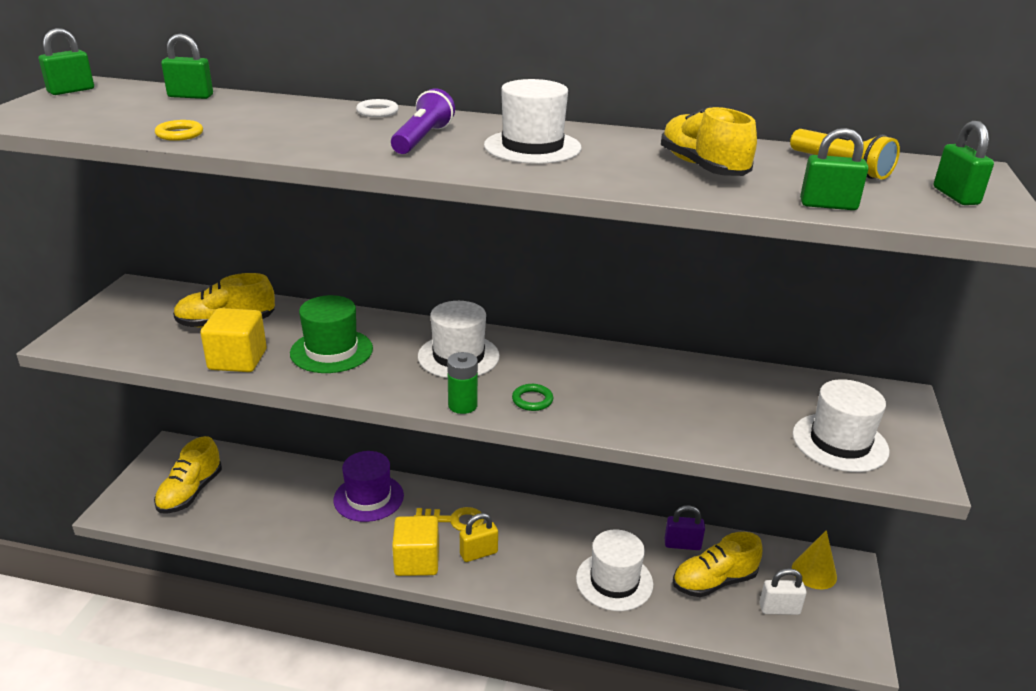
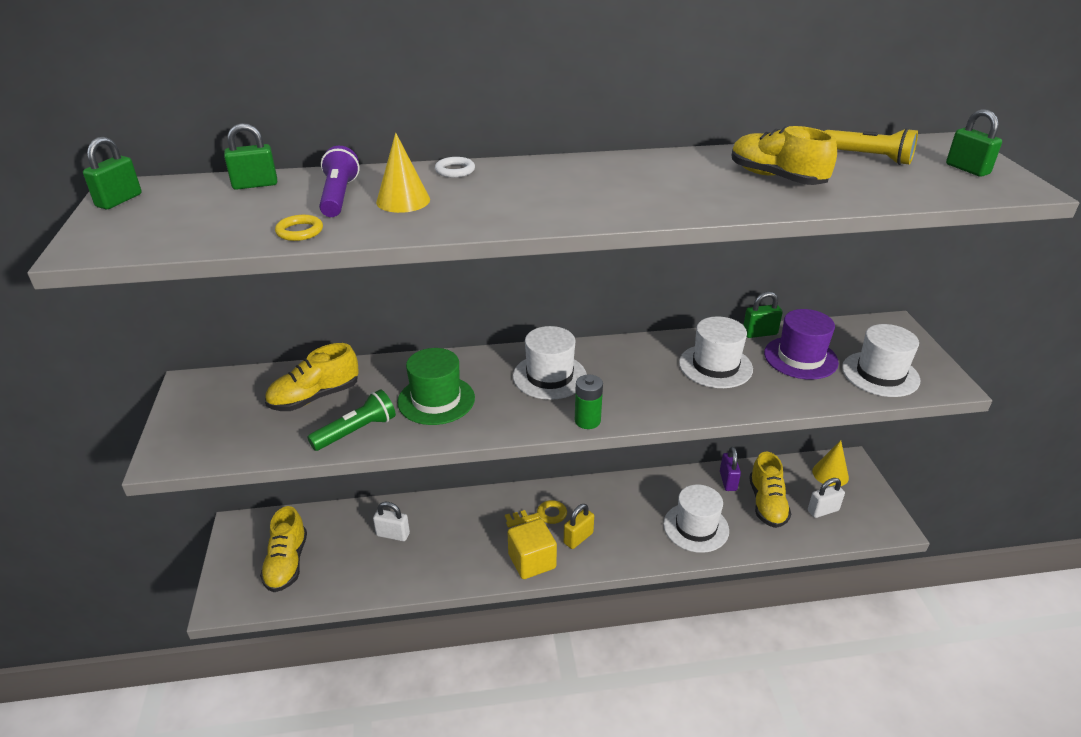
camera: 20 degrees left, 5 degrees up
yellow cube [200,308,267,372] -> green flashlight [307,389,396,451]
purple hat [334,451,404,522] -> purple hat moved to [764,309,839,380]
purple flashlight [391,88,455,154] -> purple flashlight moved to [319,146,360,217]
white hat [484,79,582,164] -> white hat moved to [679,316,753,388]
green ring [512,384,553,411] -> none
purple padlock [665,505,705,550] -> purple padlock turned 75 degrees counterclockwise [720,447,741,491]
yellow shoe [673,532,762,597] -> yellow shoe turned 45 degrees counterclockwise [749,452,791,528]
green padlock [800,128,869,210] -> green padlock moved to [743,292,783,338]
none -> white padlock [373,502,410,541]
none -> yellow cone [376,133,430,213]

